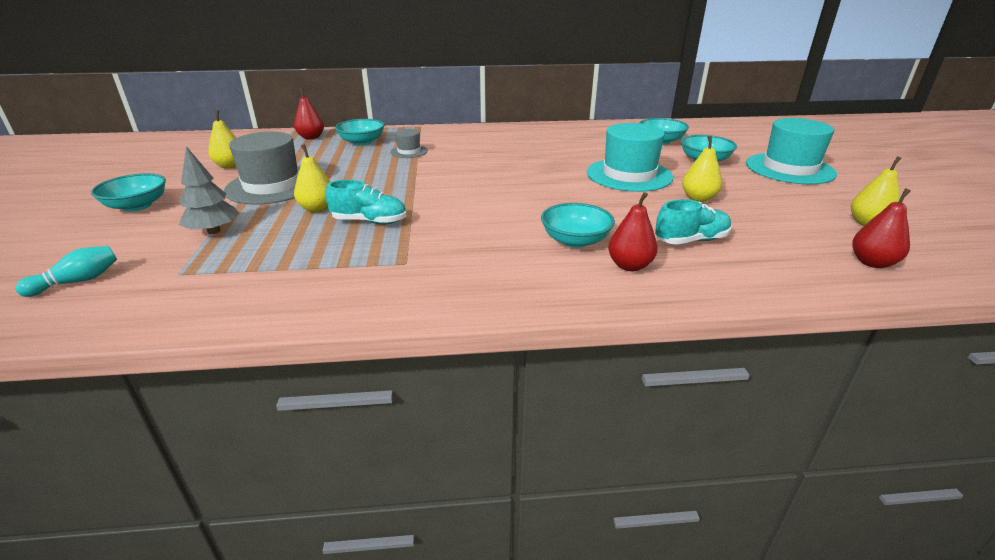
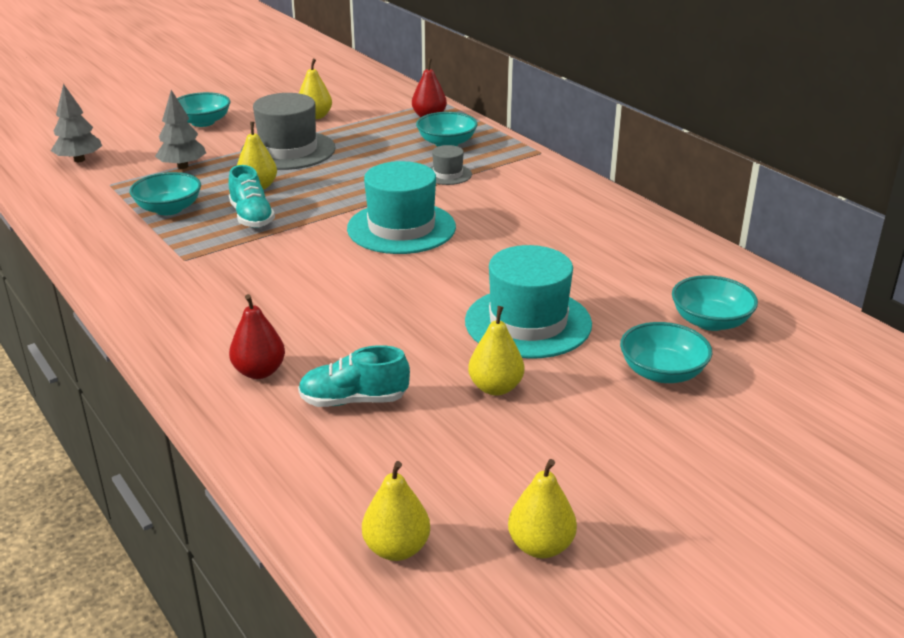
camera: 60 degrees right, 0 degrees up
turquoise bowling pin [15,246,117,297] -> grey tree [51,84,102,162]
turquoise bowl [541,203,615,248] -> turquoise bowl moved to [130,172,201,215]
turquoise shoe [655,199,732,245] -> turquoise shoe turned 135 degrees clockwise [298,345,410,407]
turquoise hat [746,118,837,184] -> turquoise hat moved to [347,161,456,254]
red pear [852,188,911,268] -> yellow pear [362,461,430,561]

